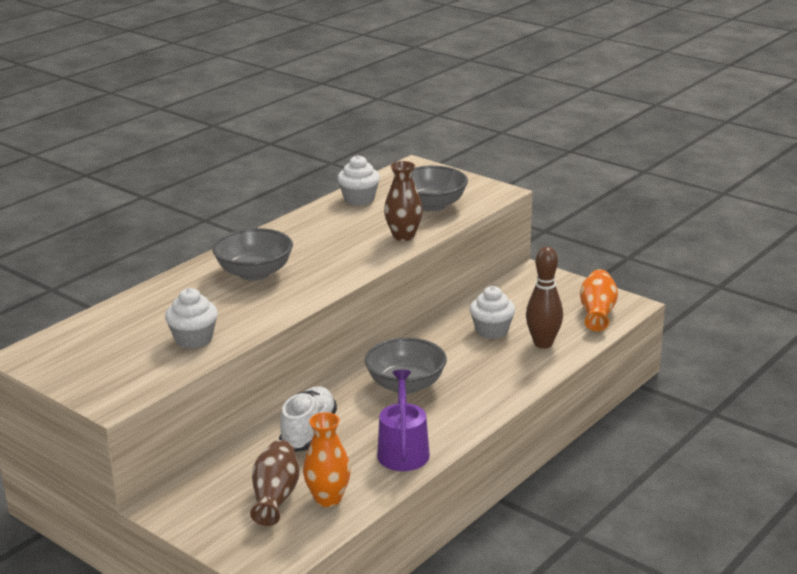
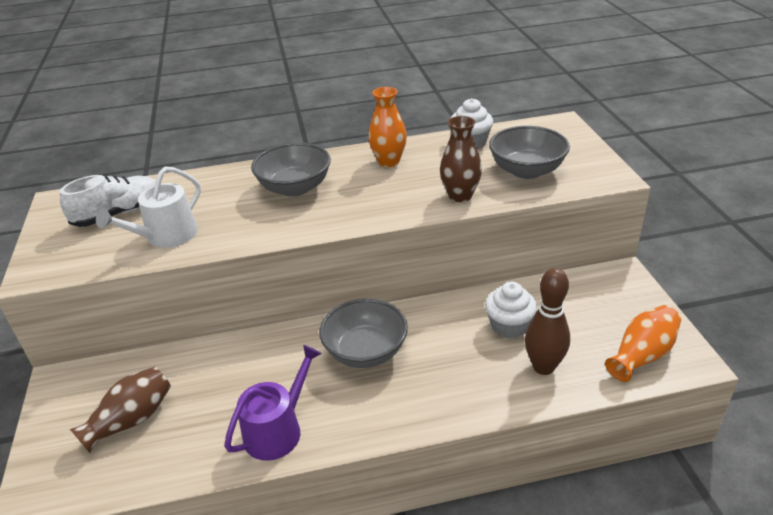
camera: 40 degrees right, 10 degrees up
white cupcake [165,288,218,349] -> white watering can [96,167,201,248]
white shoe [279,386,337,452] -> white shoe moved to [60,175,156,227]
orange vase [303,412,351,507] -> orange vase moved to [368,87,407,167]

